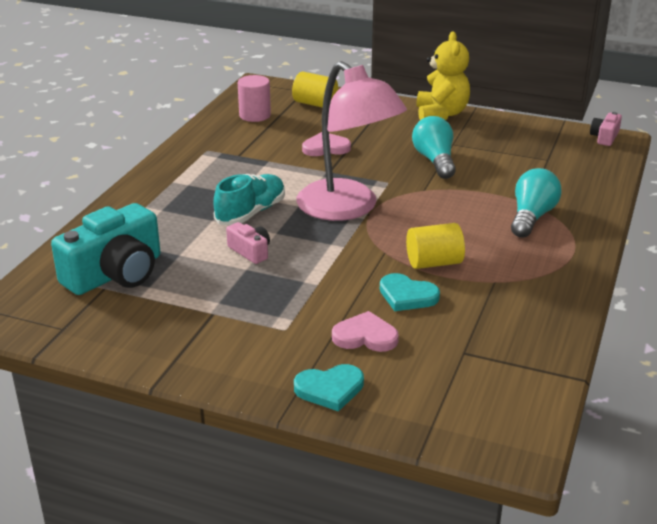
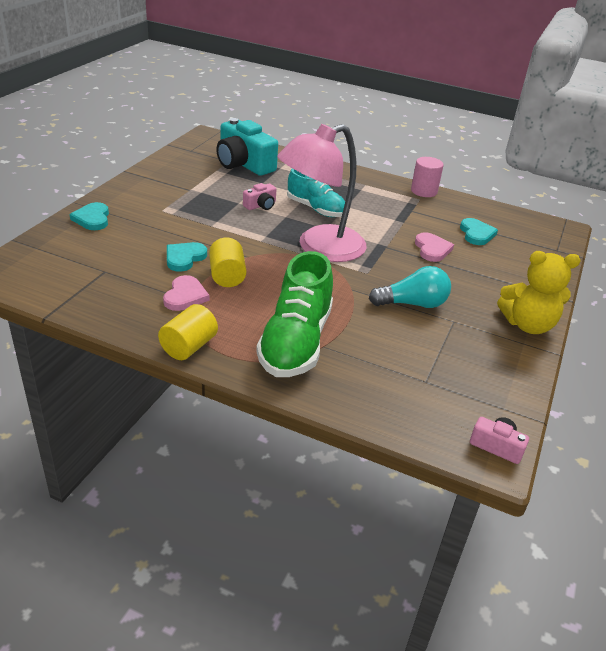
camera: 90 degrees right, 5 degrees up
pink cylinder [238,75,271,122] -> pink cylinder moved to [411,157,444,197]
yellow cylinder [292,71,338,108] -> yellow cylinder moved to [158,304,218,360]
pink heart [332,311,399,352] -> pink heart moved to [163,275,209,311]
turquoise light bulb [511,168,562,238] -> green shoe [256,251,333,377]
none -> turquoise heart [460,218,498,245]

